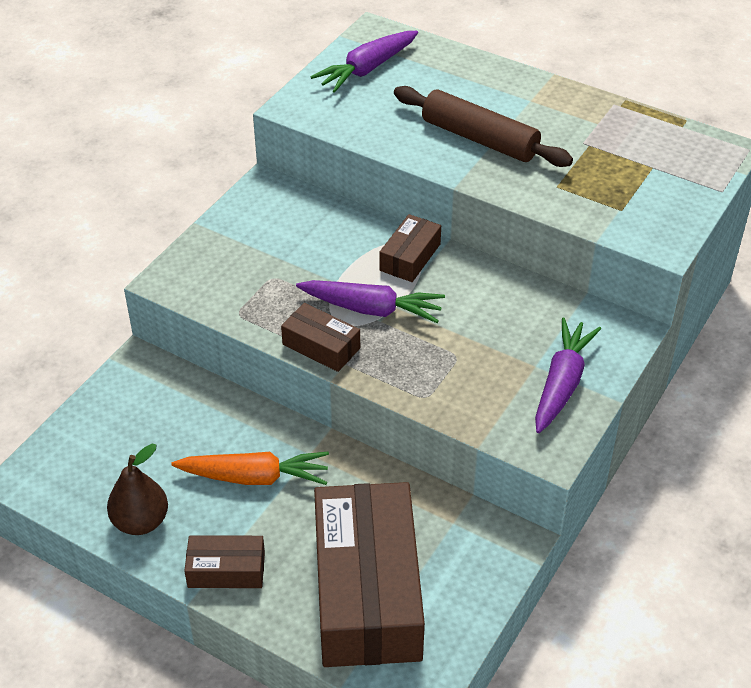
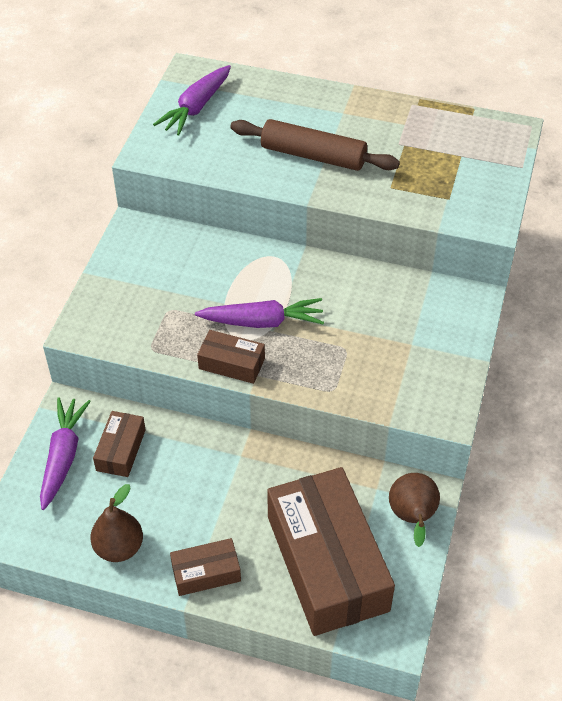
camera: 15 degrees left, 5 degrees up
orange carrot [171,452,329,485] -> none
brown box [379,214,441,282] -> brown box moved to [93,411,146,477]
purple carrot [535,317,601,433] -> purple carrot moved to [40,397,91,510]
none -> brown pear [389,473,440,547]

